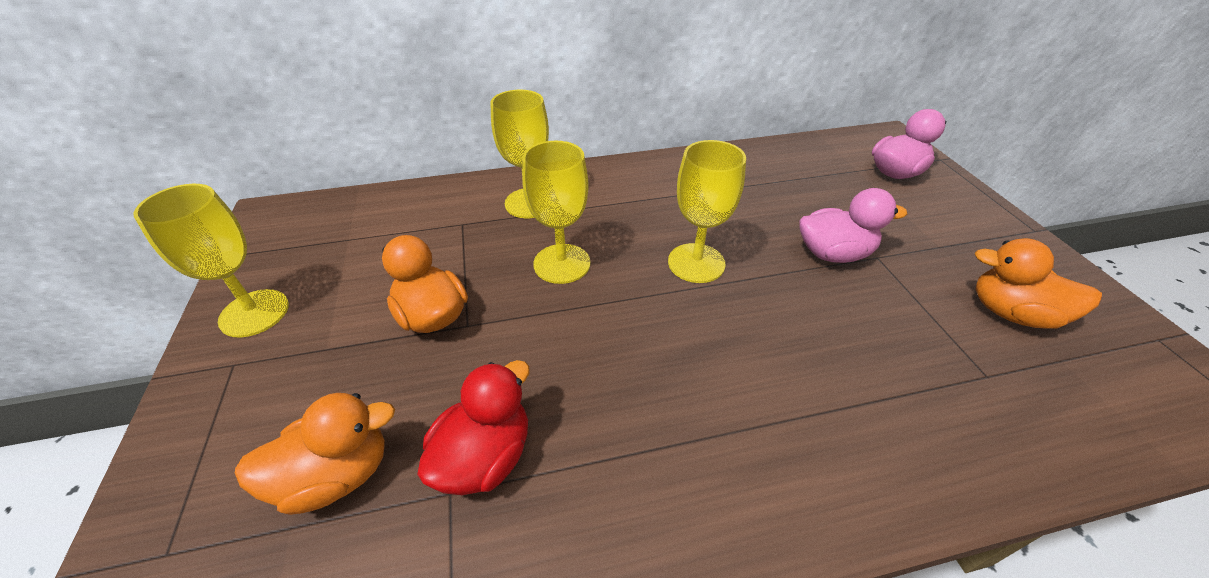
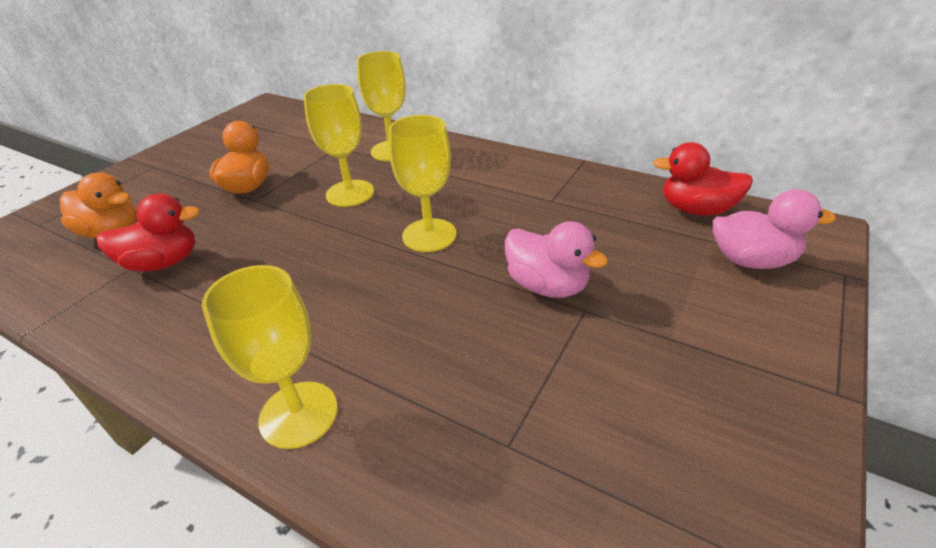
camera: 45 degrees right, 5 degrees down
yellow goblet [133,184,289,338] -> yellow goblet moved to [202,265,338,449]
orange duck [975,238,1102,329] -> none
none -> red duck [653,142,753,216]

